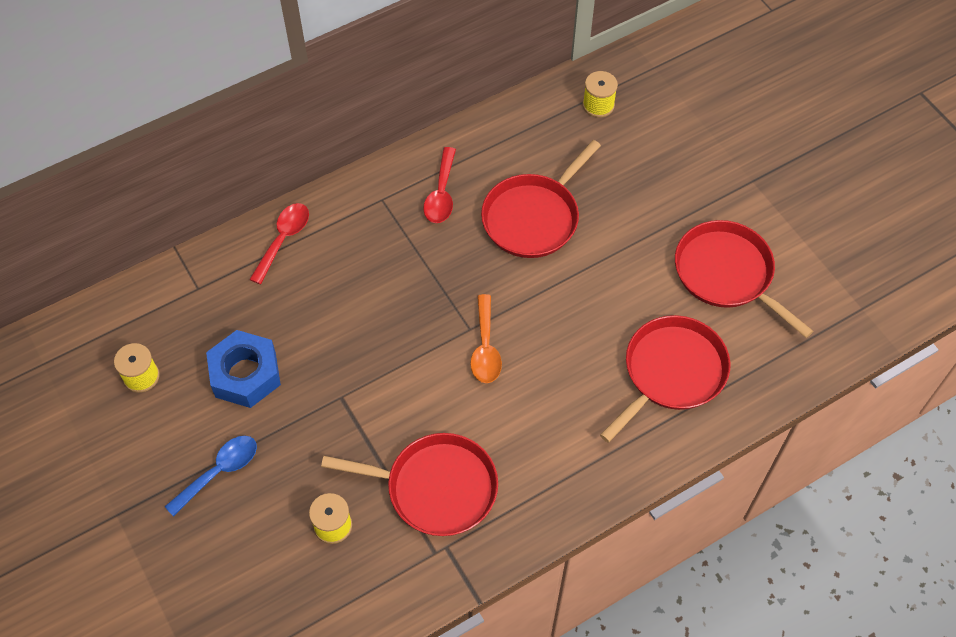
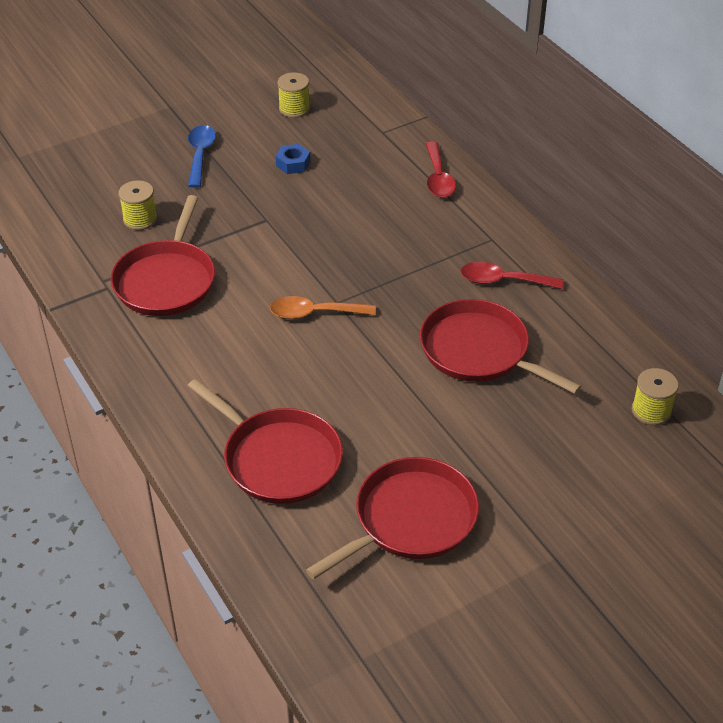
camera: 90 degrees right, 15 degrees down
blue spoon [165,436,257,517] -> blue spoon turned 135 degrees counterclockwise [188,125,216,188]
blue nut [206,330,281,408] -> blue nut [275,144,311,174], size x0.52
red spoon [249,203,309,284] -> red spoon turned 60 degrees clockwise [426,141,456,198]

